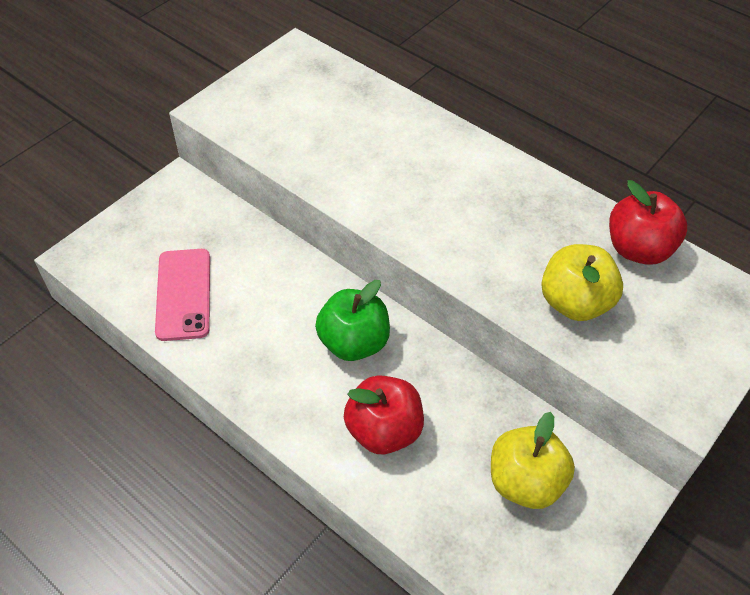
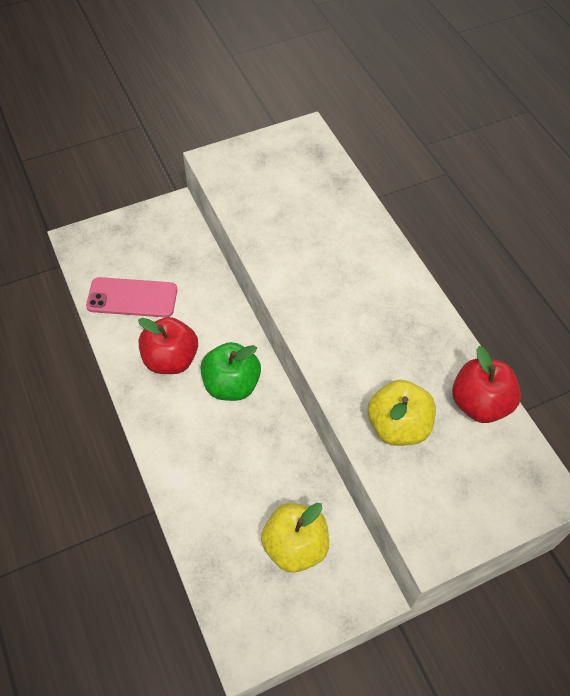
camera: 25 degrees right, 5 degrees up
pink phone [155,249,210,341] -> pink phone turned 75 degrees clockwise [86,277,177,317]
red apple [344,375,424,454] -> red apple moved to [138,317,198,374]

